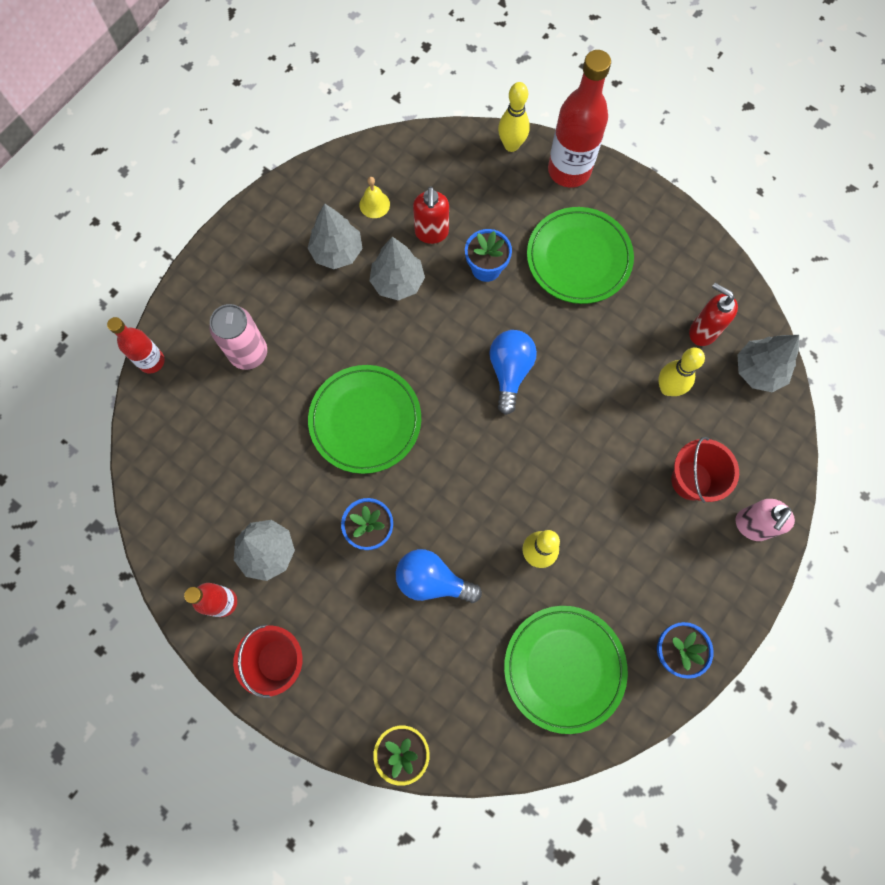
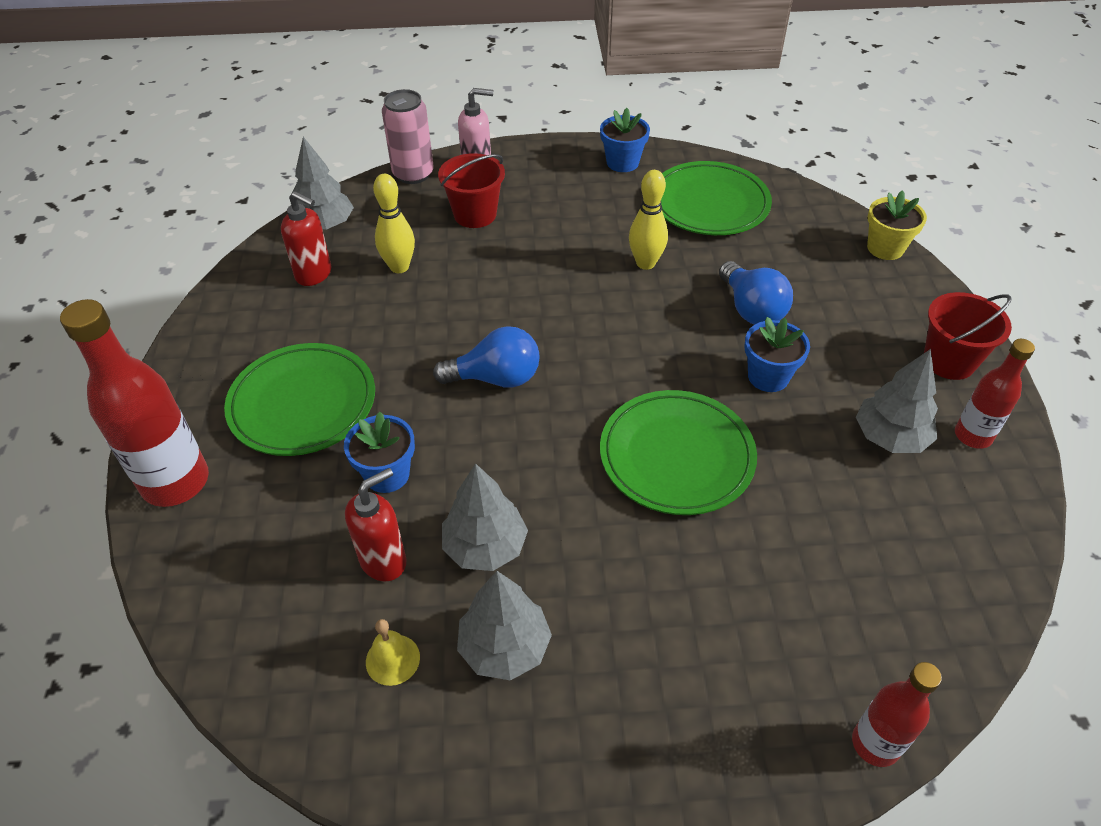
camera: 130 degrees left, 25 degrees down
pink can [209,304,267,370] -> pink can moved to [382,89,434,184]
blue light bulb [489,330,537,415] -> blue light bulb turned 150 degrees counterclockwise [433,326,540,388]
yellow bowling pin [498,82,530,152] -> none
red soap dispenser [689,283,738,346] -> red soap dispenser turned 60 degrees counterclockwise [281,191,331,286]

